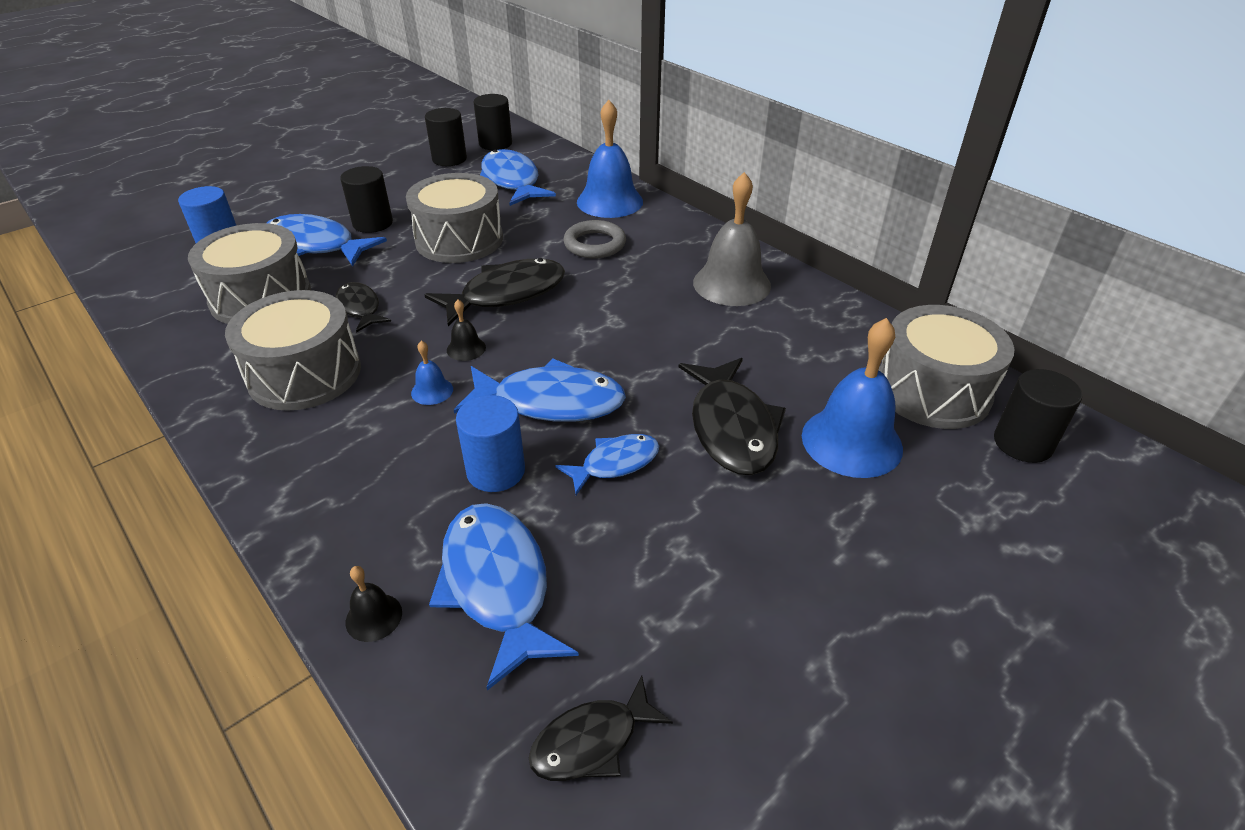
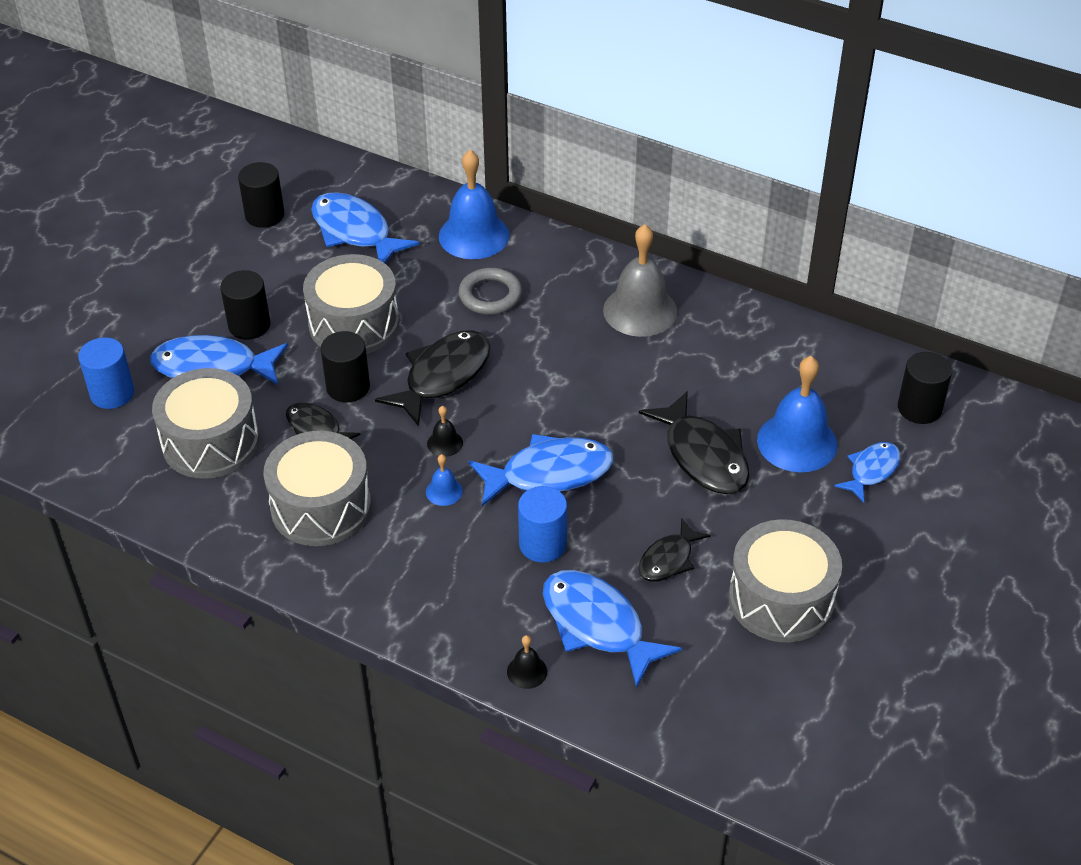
camera: 20 degrees left, 5 degrees up
black cylinder [474,94,512,150] -> black cylinder moved to [320,331,370,402]
black fish [529,676,673,781] -> black fish moved to [638,518,711,582]
blue fish [555,434,659,495] -> blue fish moved to [834,442,900,503]
grey drum [879,305,1014,429] -> grey drum moved to [729,519,842,642]

